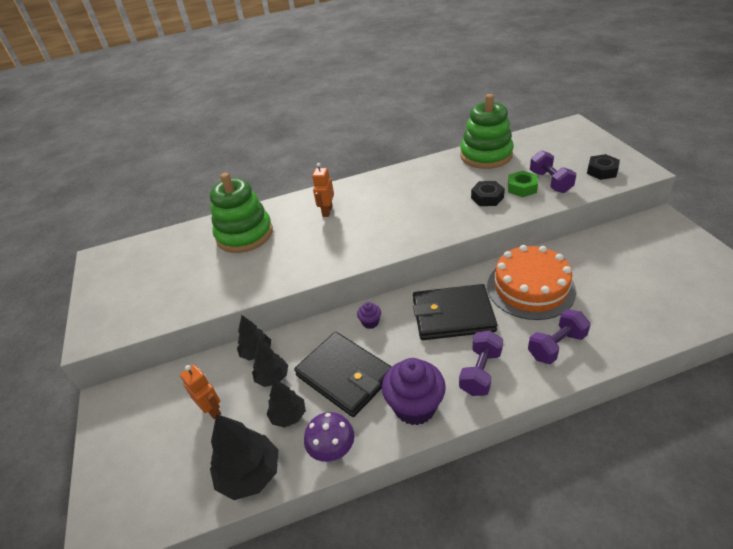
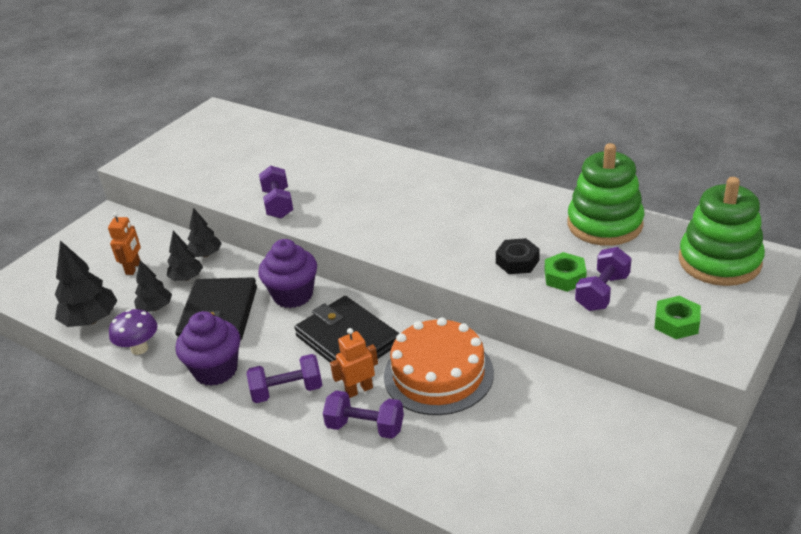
camera: 50 degrees right, 5 degrees down
green stacking toy [210,173,273,253] -> green stacking toy moved to [679,177,765,286]
orange robot [312,163,334,217] -> orange robot moved to [330,328,378,398]
purple cupcake [357,302,381,329] -> purple cupcake [258,239,317,308], size x2.16
black nut [587,154,620,180] -> green nut [654,296,701,339]
none -> purple dumbbell [259,165,293,219]

